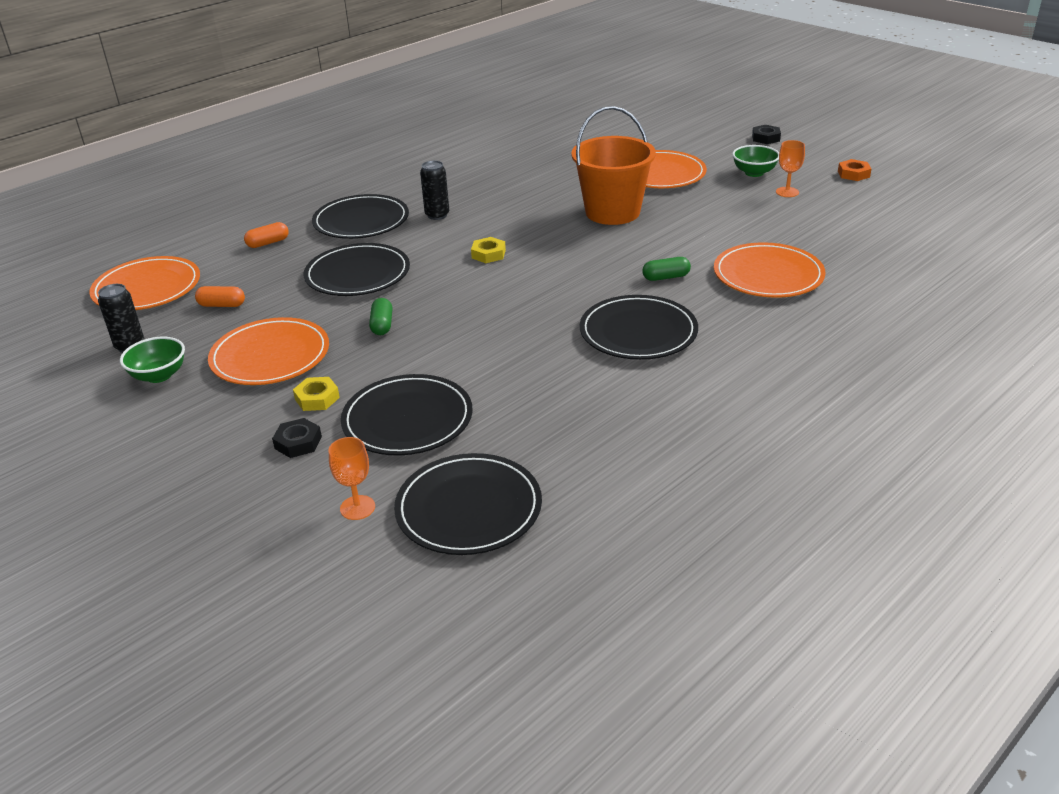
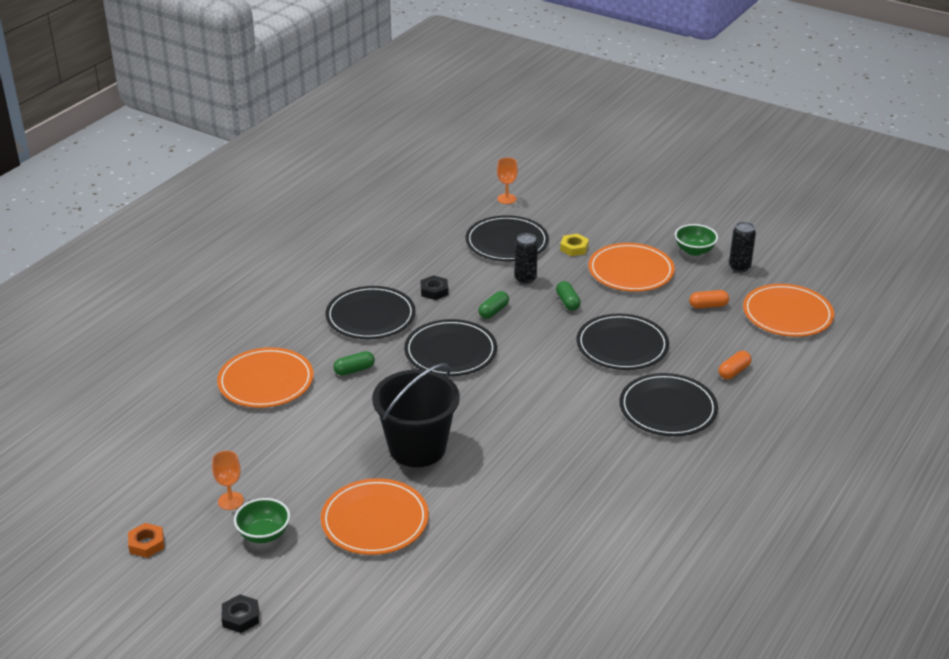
camera: 165 degrees right, 0 degrees up
black nut [272,418,322,458] -> black nut moved to [420,275,448,300]
black plate [394,453,542,555] -> black plate moved to [404,319,497,376]
black can [420,161,449,220] -> black can moved to [514,233,538,284]
yellow nut [471,237,506,263] -> none
orange bucket [571,106,656,225] -> black bucket [372,363,460,467]
none -> green capsule [478,291,509,319]

